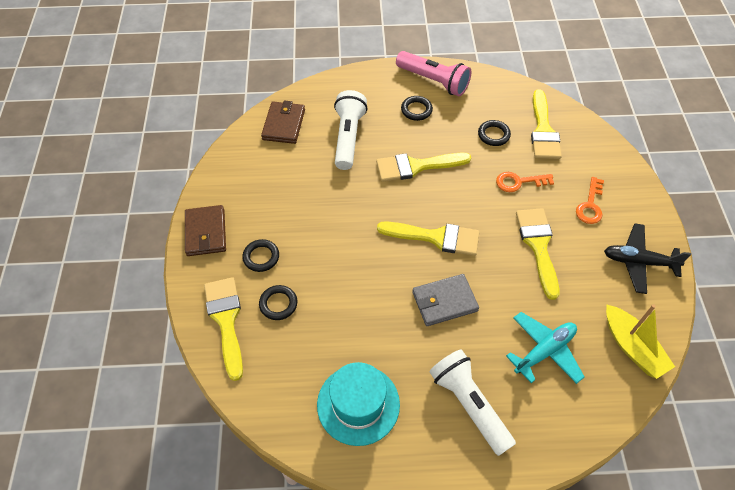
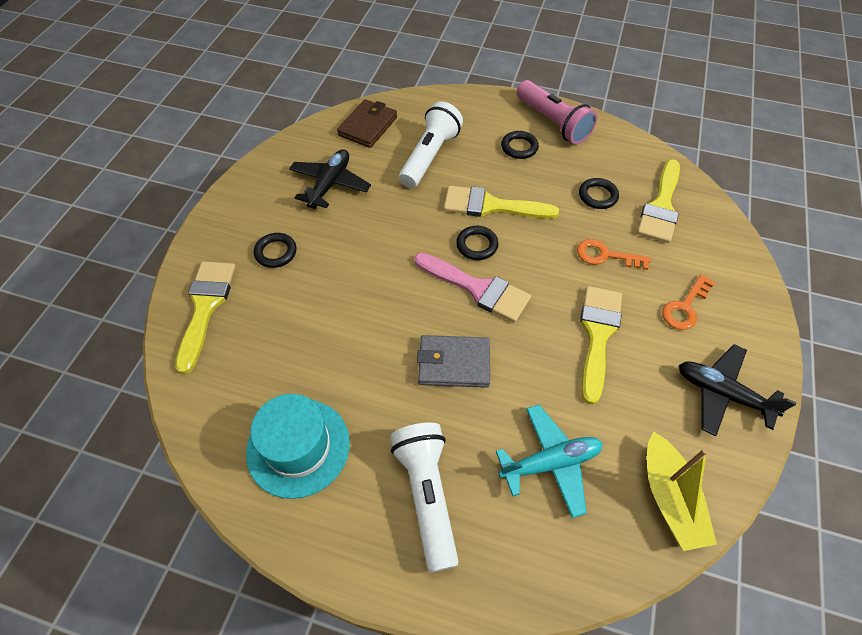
camera: 20 degrees right, 0 degrees up
brown wallet [185,205,226,256] -> none
black ring [259,285,297,320] -> black ring moved to [456,226,499,260]
yellow brush [377,222,480,256] -> pink brush [414,253,531,322]
none -> black plane [289,149,371,209]

